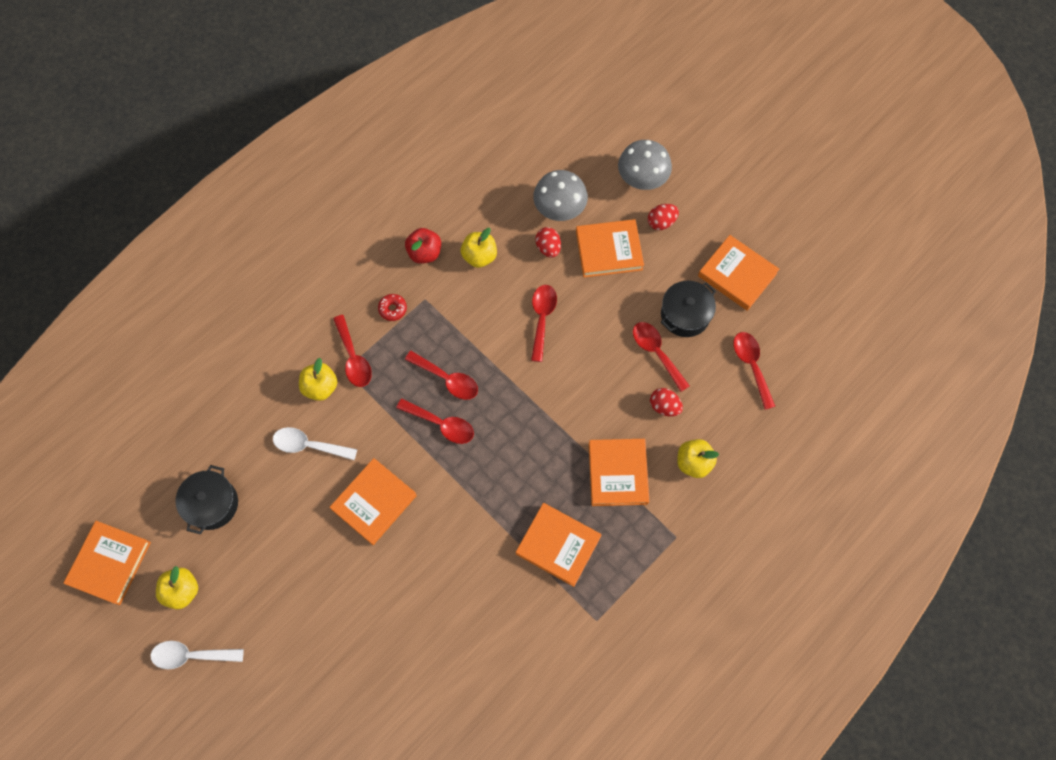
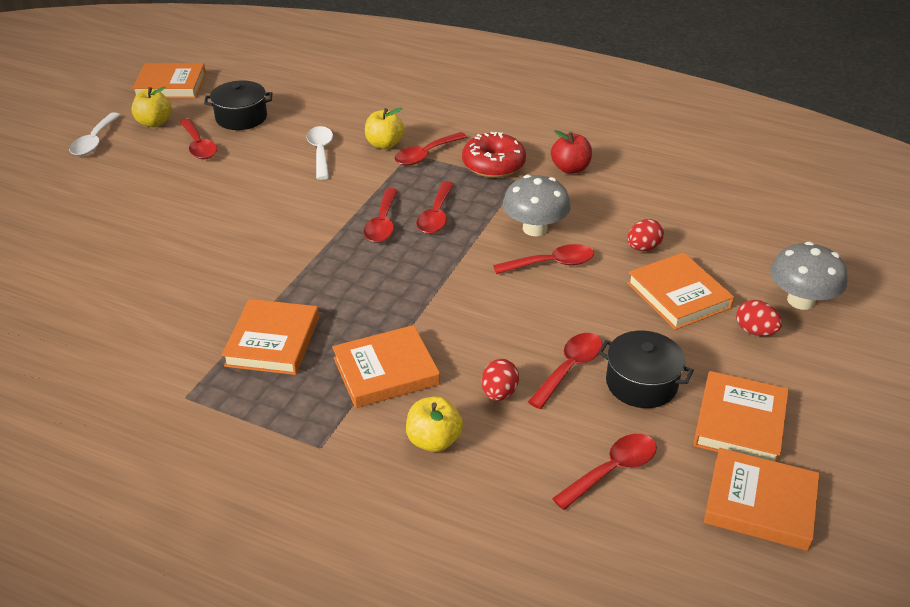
camera: 70 degrees right, 30 degrees down
white spoon [150,641,244,669] -> white spoon turned 150 degrees counterclockwise [69,112,120,156]
orange book [329,458,417,545] -> orange book moved to [704,448,819,551]
red donut [378,294,407,321] -> red donut [462,132,526,178], size x2.01
yellow apple [461,228,497,268] -> none
grey mushroom [533,170,588,221] -> grey mushroom moved to [503,175,571,236]
none -> red spoon [180,119,217,159]

